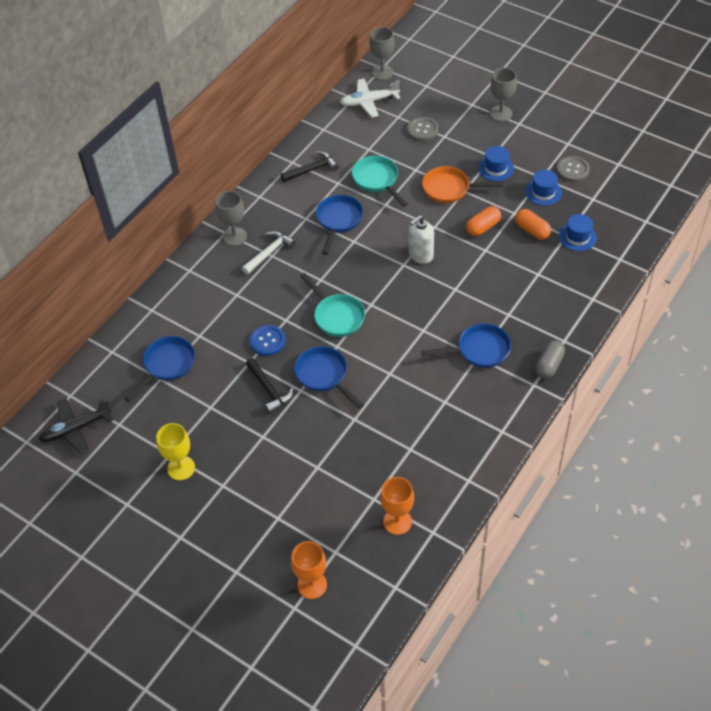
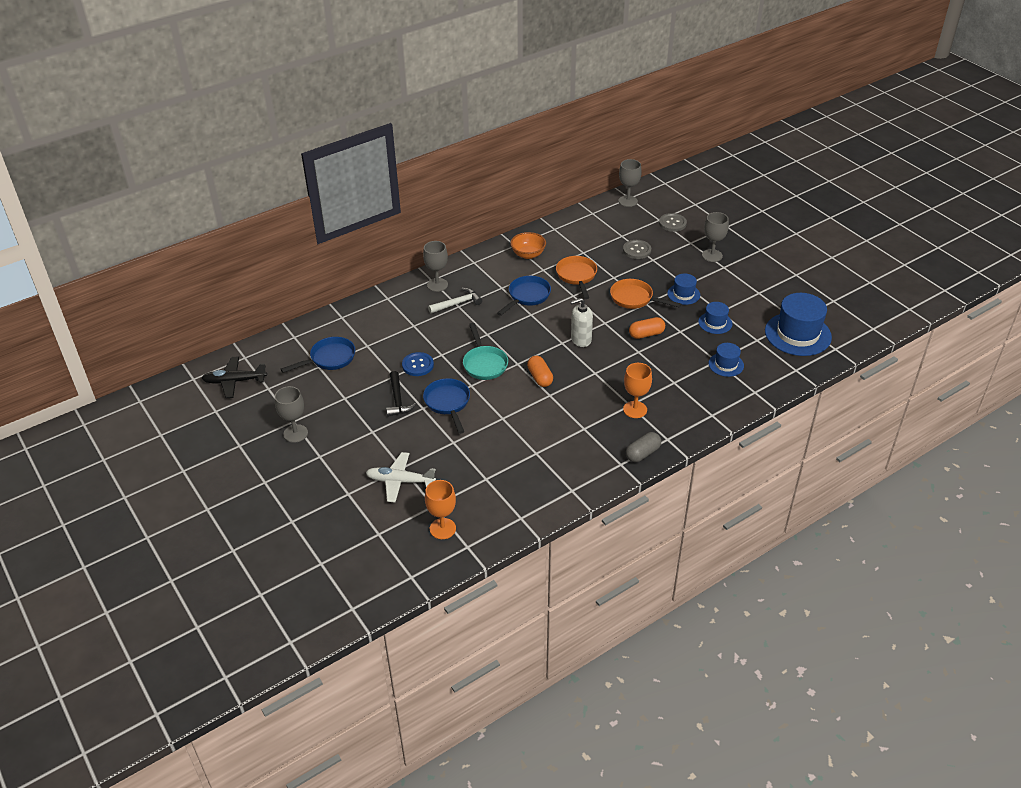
camera: 20 degrees right, 10 degrees down
yellow goblet [156,423,195,480] -> grey goblet [275,386,308,443]
black hammer [281,151,339,182] -> orange bowl [510,232,546,259]
orange goblet [291,541,327,599] -> orange goblet moved to [623,363,652,418]
white plane [340,78,400,117] -> white plane moved to [366,452,436,502]
turquoise pan [352,156,408,207] -> orange pan [556,256,597,299]
blue pan [422,323,511,368] -> none
orange capsule [515,209,551,240] -> orange capsule moved to [527,356,553,387]
grey button [557,156,590,182] -> grey button moved to [659,213,687,232]
none -> blue hat [765,293,832,356]

